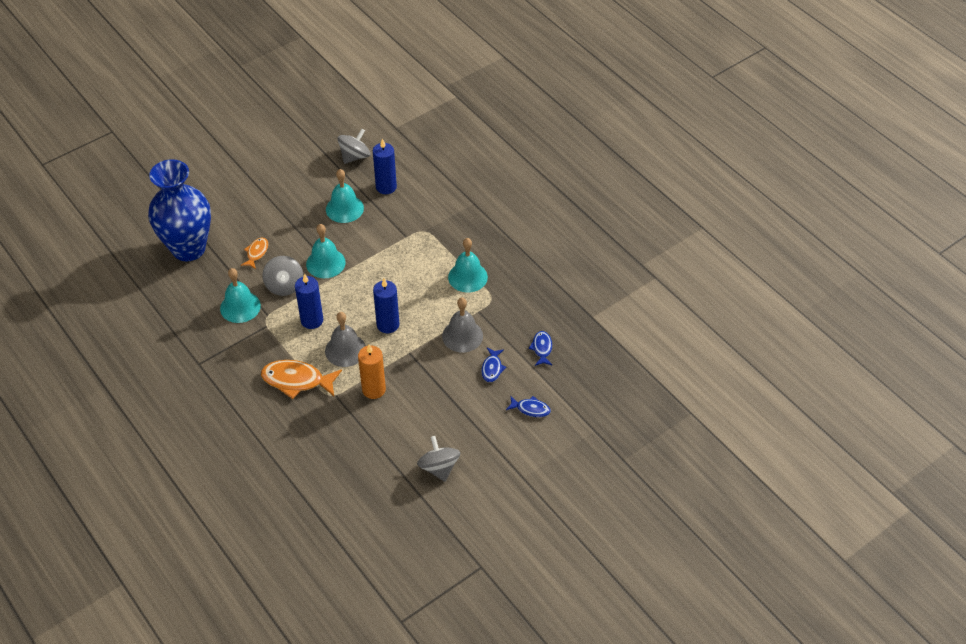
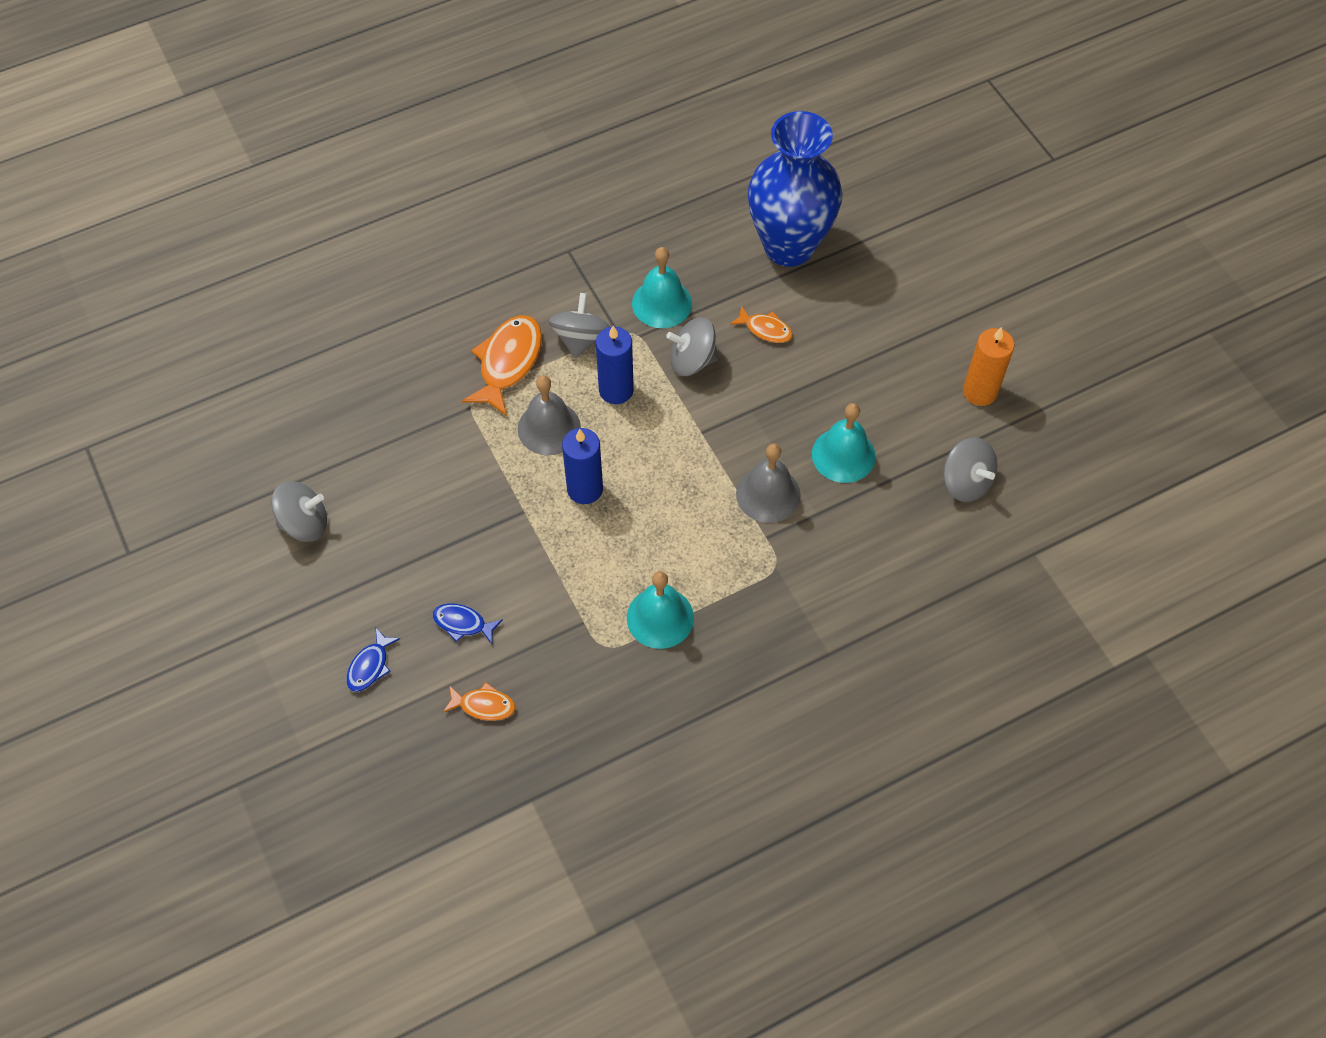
camera: 100 degrees right, 10 degrees up
turquoise bell [306,224,346,278] -> none
orange candle [358,345,386,399] -> orange candle moved to [963,327,1015,406]
blue candle [373,139,397,194] -> none
grey bell [442,297,483,352] -> grey bell moved to [736,443,801,523]
blue fish [529,331,552,366] -> orange fish [443,682,515,721]
none -> grey spinning top [549,293,610,359]

